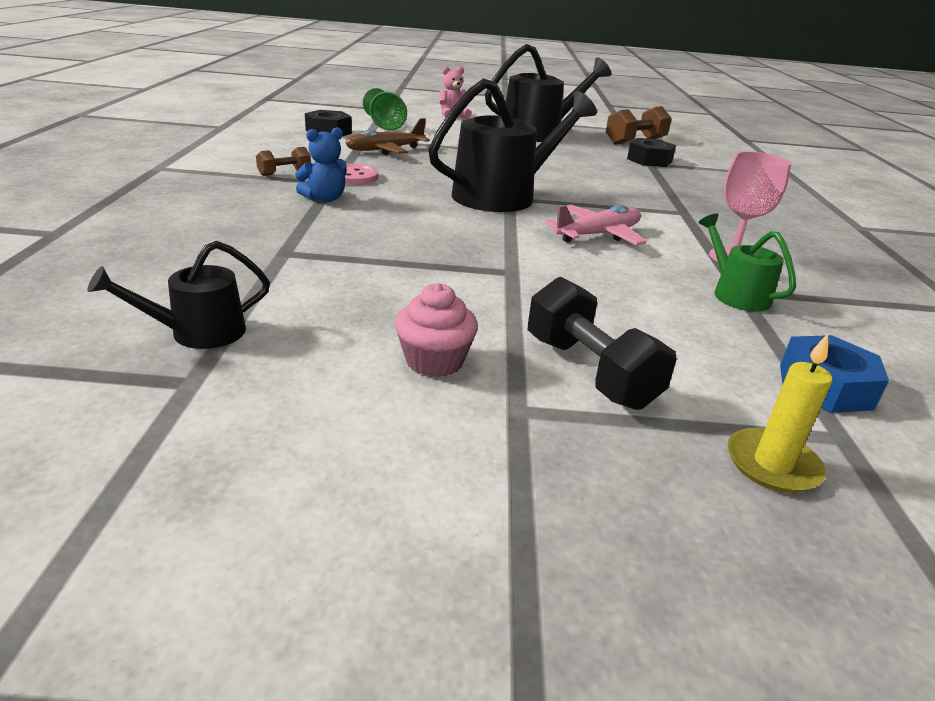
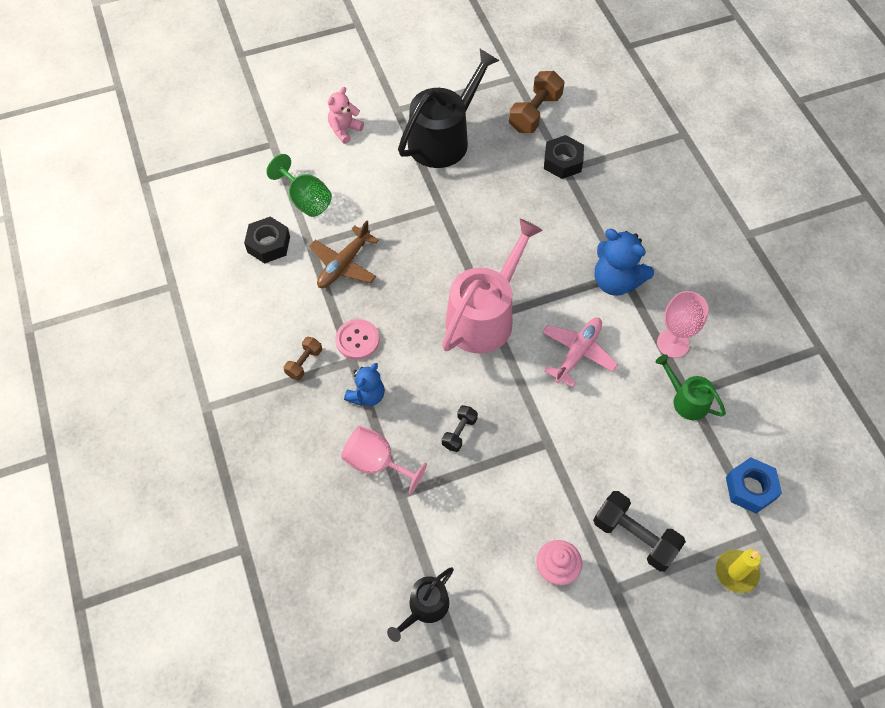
camera: 20 degrees left, 30 degrees up
black watering can [428,78,597,212] -> pink watering can [442,219,543,354]
none -> pink goblet [341,426,427,495]
none -> black dumbbell [442,405,478,452]
none -> blue teddy bear [595,229,654,296]

